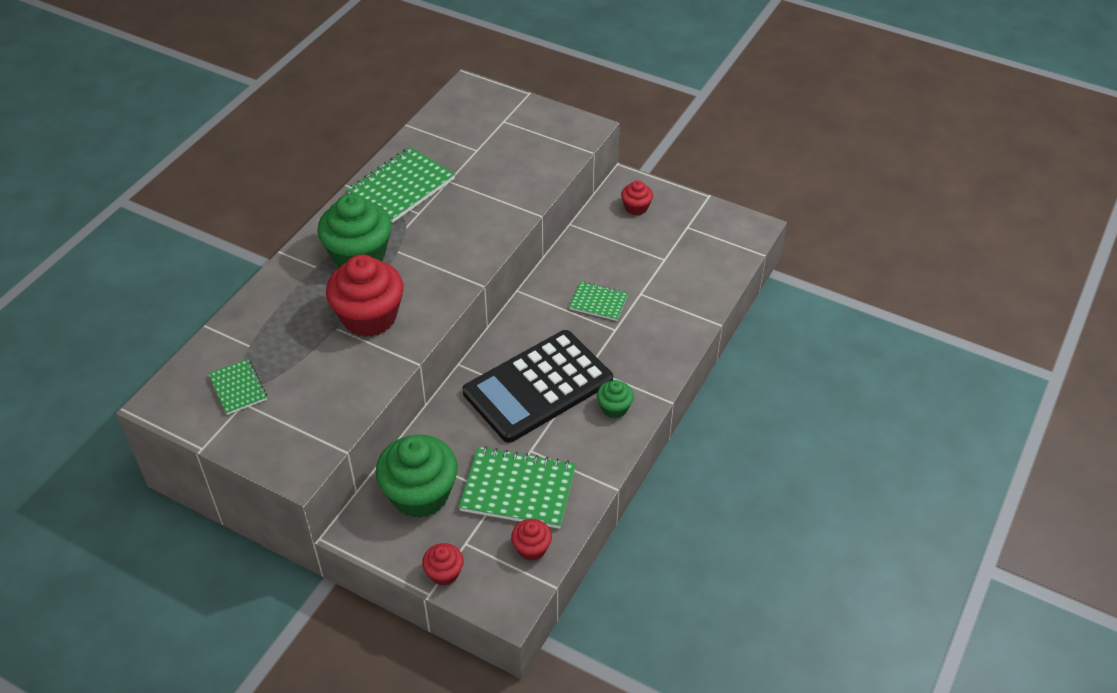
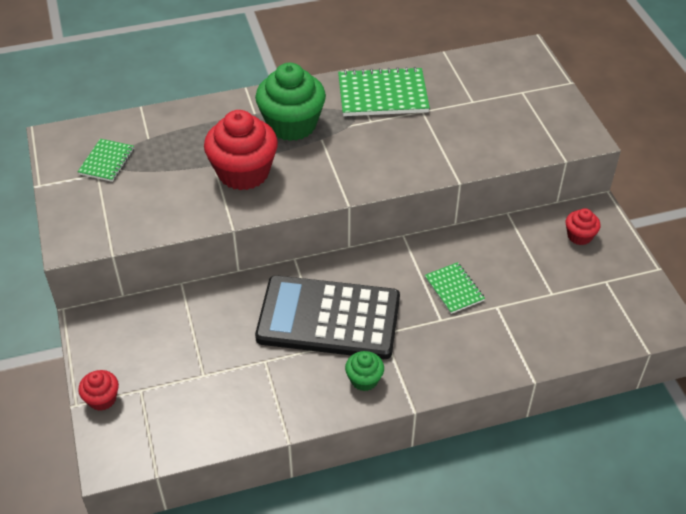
camera: 45 degrees right, 0 degrees up
green cupcake [375,435,458,518] -> none
green notebook [459,446,576,529] -> none
red cupcake [511,519,552,561] -> none

